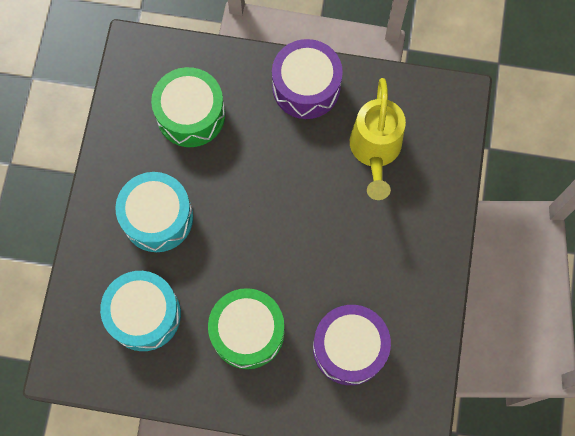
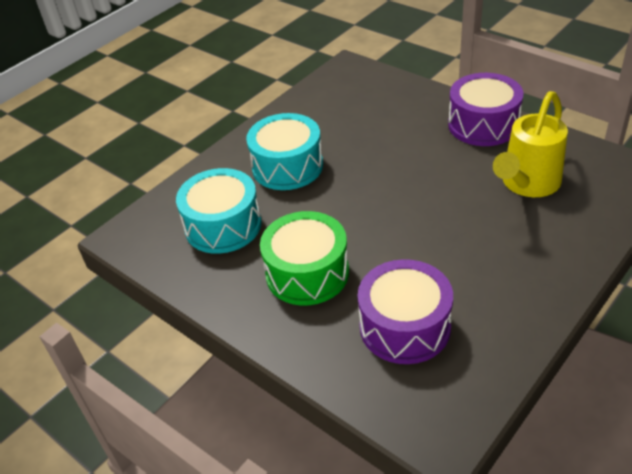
camera: 35 degrees right, 30 degrees down
green drum [151,67,225,147] -> none

